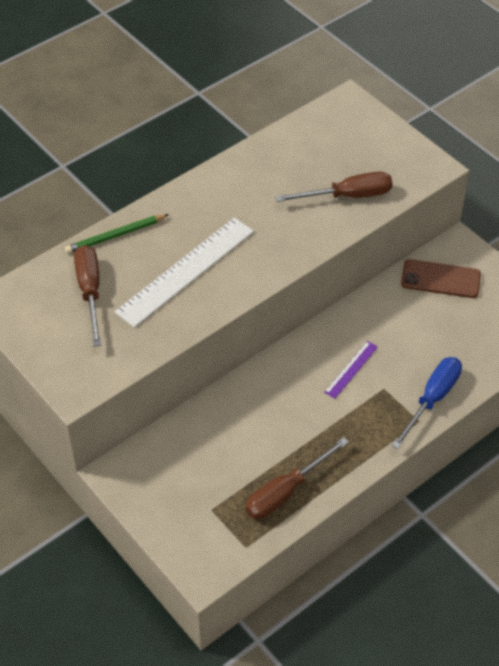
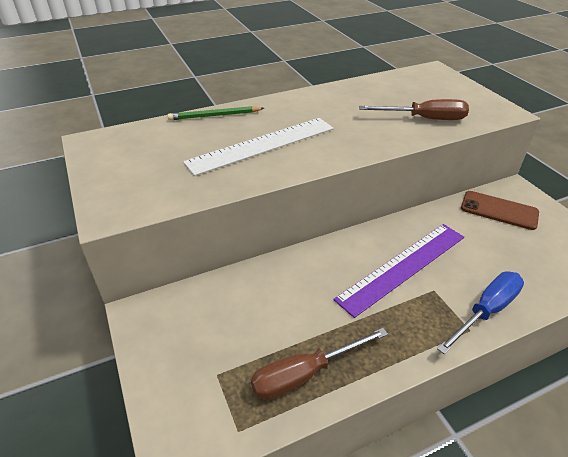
camera: 15 degrees right, 10 degrees down
brown screwdriver [74,245,101,347] -> none
purple ruler [324,341,378,399] -> purple ruler [333,224,464,318], size x2.12

